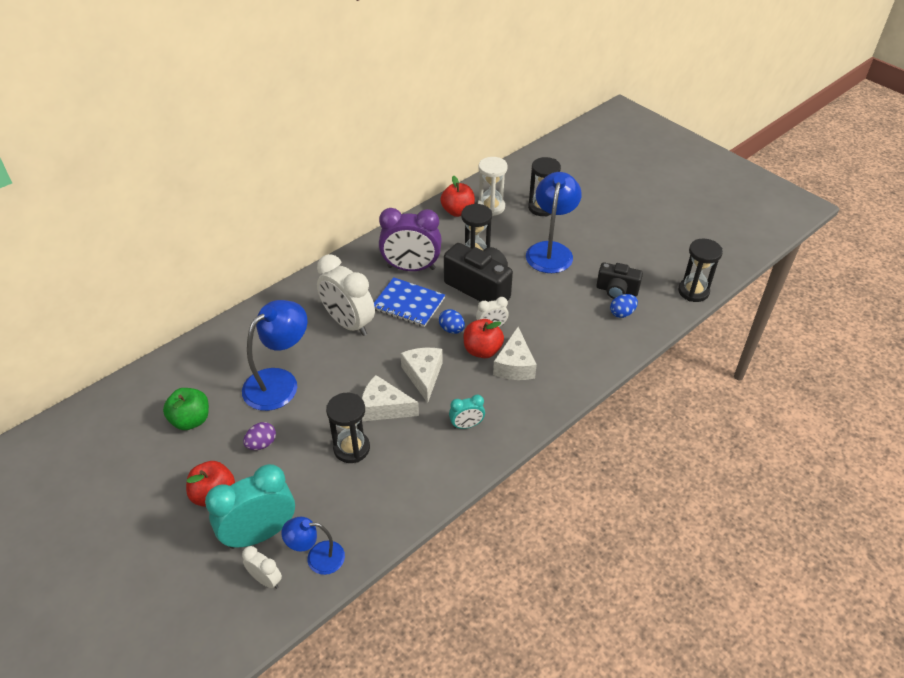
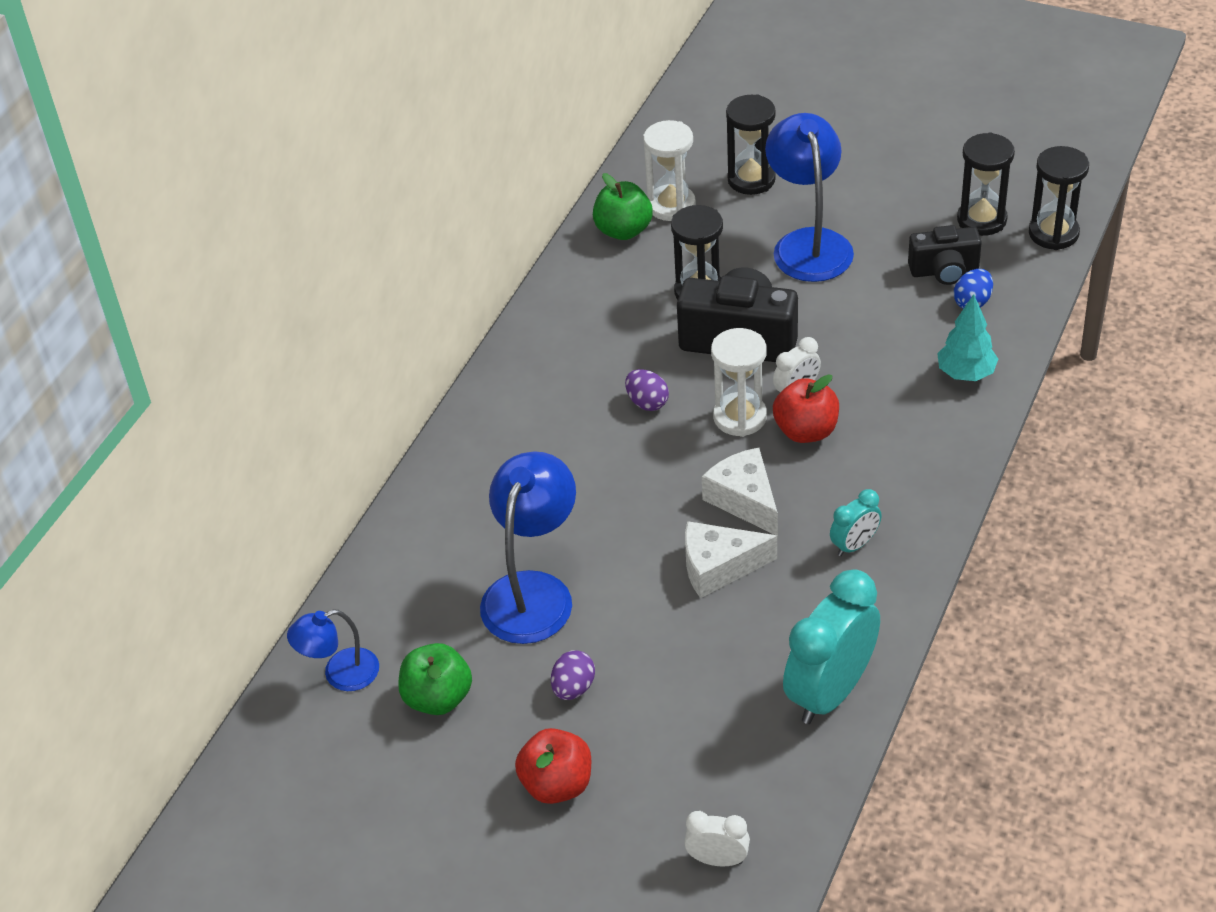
camera: 20 degrees left, 0 degrees up
turquoise clock [205,464,295,549] -> turquoise clock moved to [783,569,880,724]
blue lamp [281,517,345,575] -> blue lamp moved to [287,610,379,691]
white clock [317,254,375,336] -> none
black hourglass [326,393,370,463] -> black hourglass moved to [957,132,1015,236]
blue notebook [374,277,445,327] -> purple egg [625,369,669,411]
purple clock [379,208,442,271] -> none
blue egg [439,309,465,334] -> white hourglass [711,328,767,437]
red apple [440,175,475,217] -> green apple [593,173,653,240]
white cheese [493,327,537,380] -> none
none -> turquoise tree [937,294,998,381]

